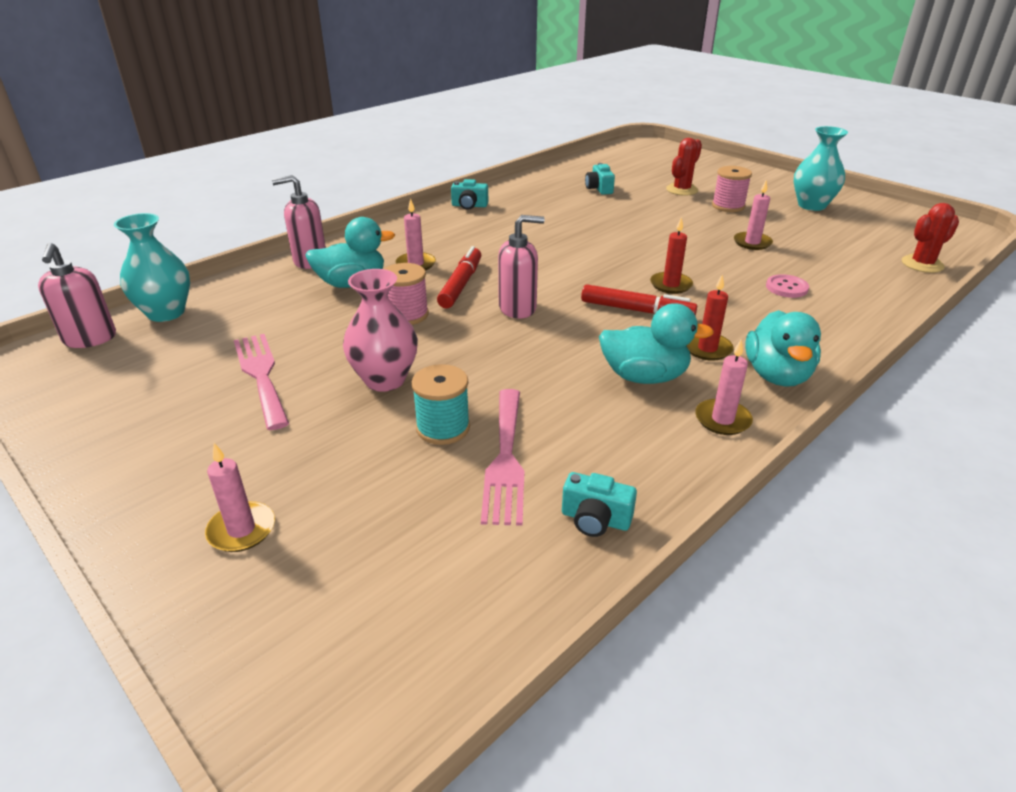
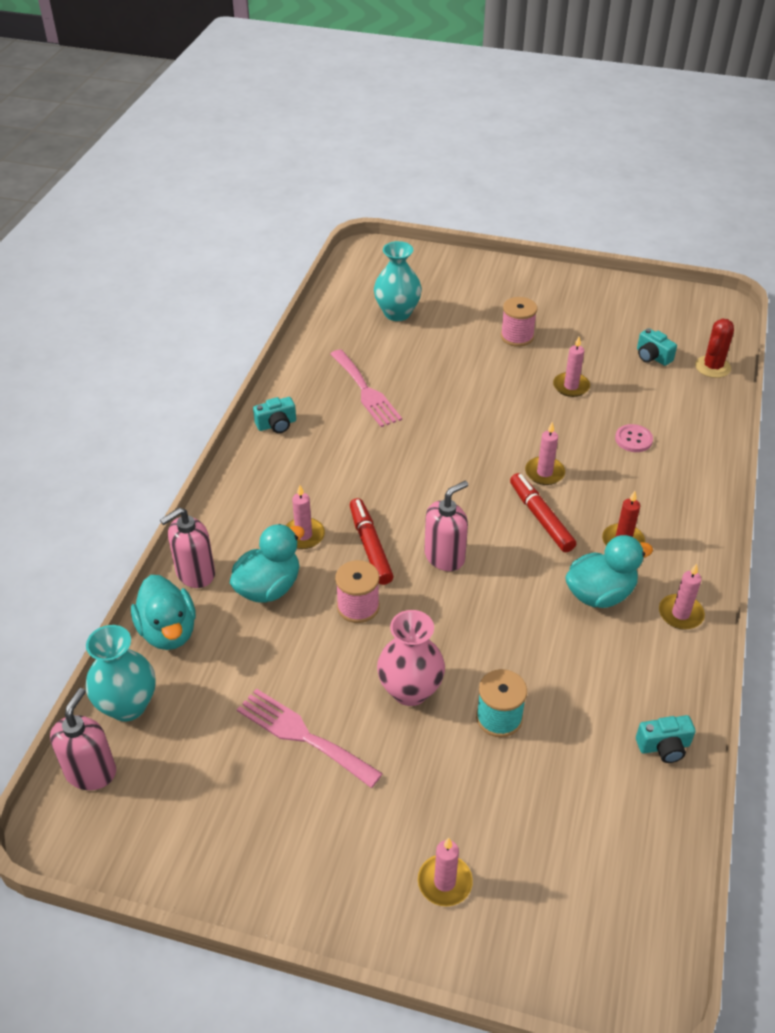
camera: 30 degrees left, 10 degrees up
pink soap dispenser [38,243,116,348] -> pink soap dispenser turned 120 degrees counterclockwise [50,688,116,790]
pink fork [481,389,524,526] -> pink fork moved to [330,349,402,427]
red marker [581,284,697,316] -> red marker turned 105 degrees counterclockwise [510,473,576,552]
turquoise camera [585,163,615,195] -> turquoise camera moved to [637,328,677,366]
red candle [650,217,693,294] -> pink candle [525,422,565,485]
red cactus [666,138,702,196] -> none
turquoise duck [745,310,821,387] -> turquoise duck moved to [131,575,196,650]
turquoise vase [793,126,848,211] -> turquoise vase moved to [374,241,422,321]

